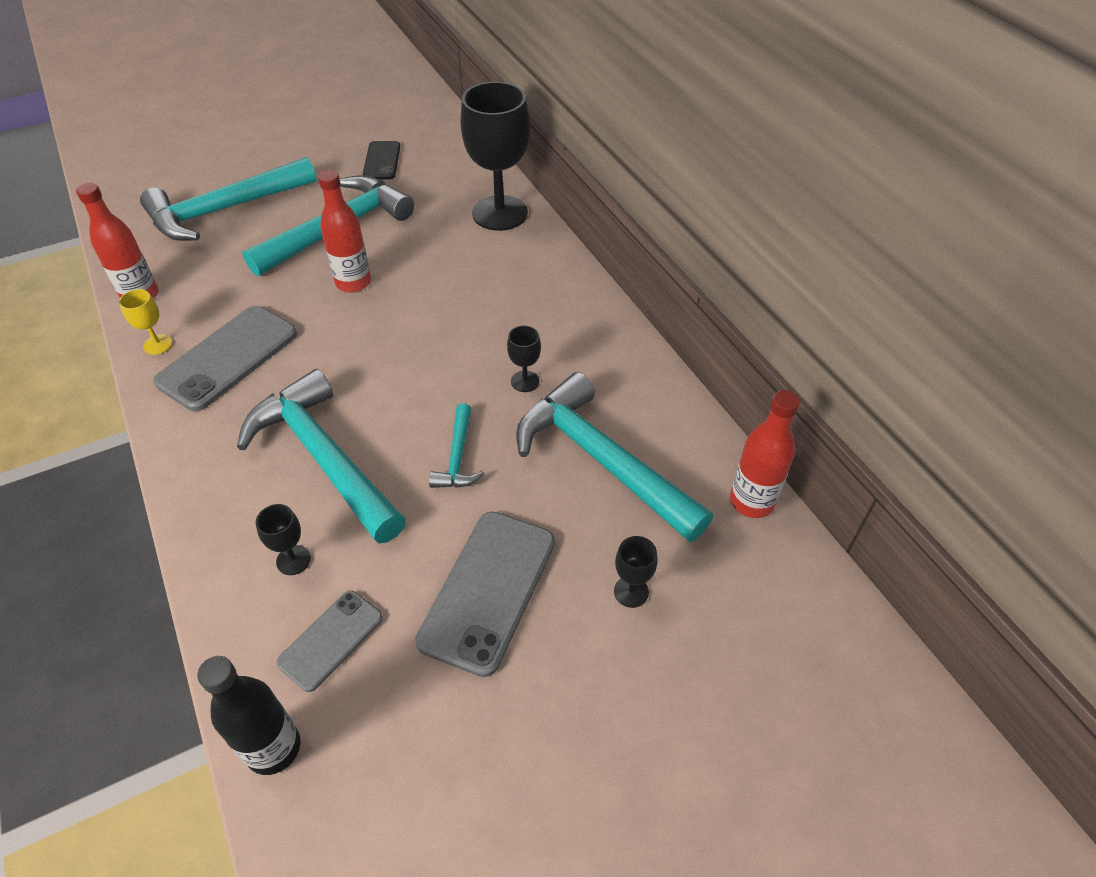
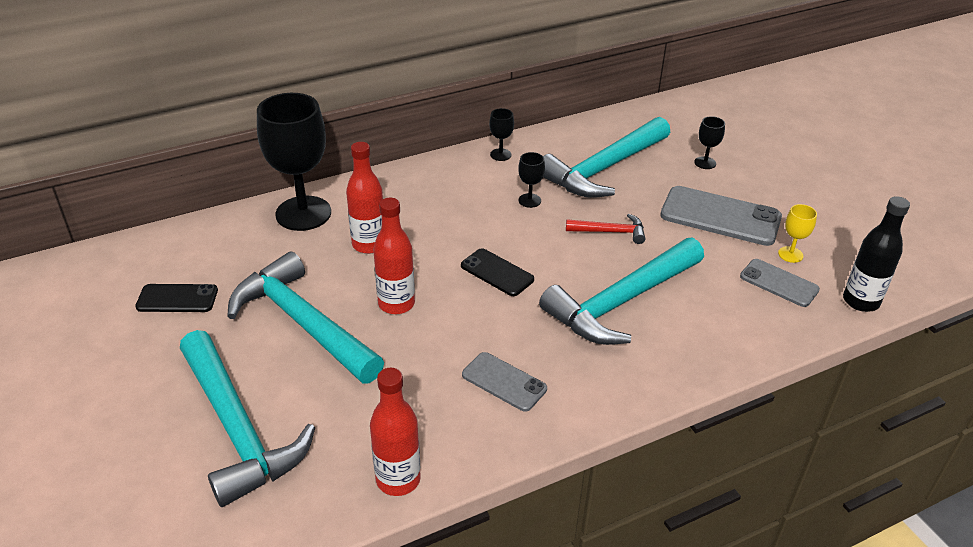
camera: 90 degrees left, 10 degrees down
yellow goblet [119,289,172,355] -> yellow goblet moved to [778,204,817,263]
grey phone [153,306,297,411] -> grey phone [462,352,547,412], size x0.59
black goblet [256,504,311,575] -> black goblet moved to [489,108,514,161]
turquoise hammer [429,403,485,488] -> red hammer [566,214,645,244]
red bottle [730,390,800,518] -> red bottle moved to [346,142,383,254]
none -> black phone [461,248,534,296]

